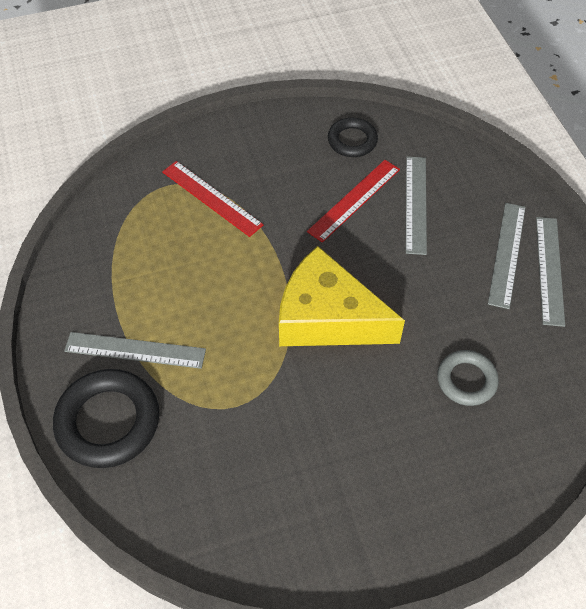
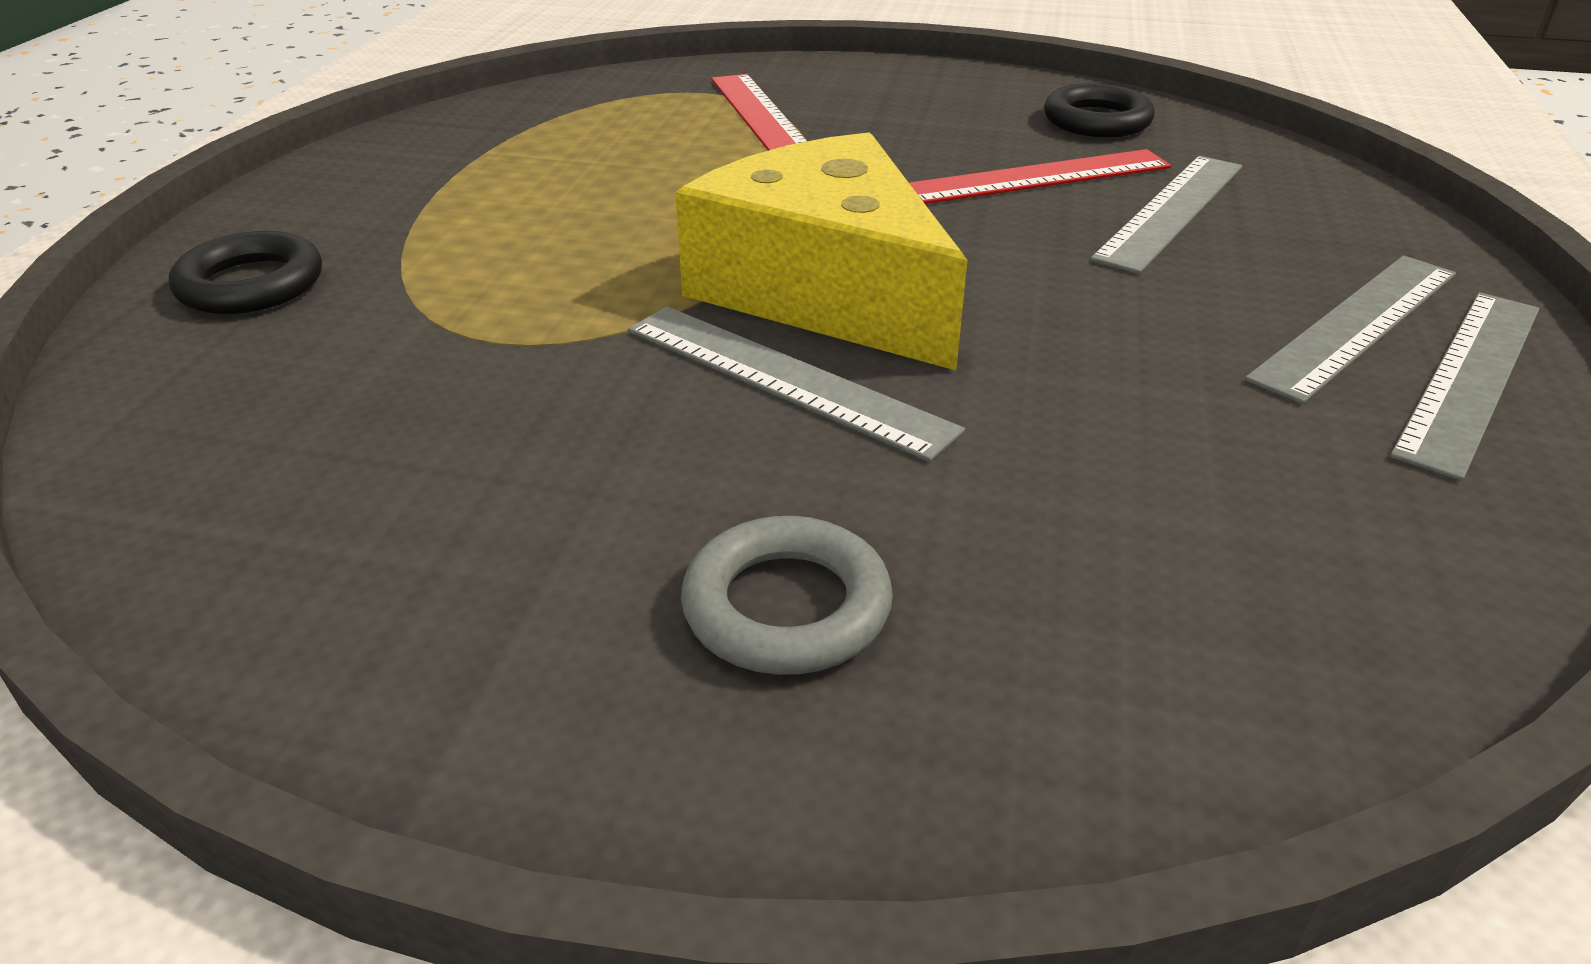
camera: 30 degrees right, 20 degrees down
black ring [53,369,159,468] -> black ring [169,231,322,314], size x0.60
grey ruler [64,332,206,369] -> grey ruler moved to [628,307,965,462]
grey ring [437,350,499,406] -> grey ring moved to [681,516,893,675]

